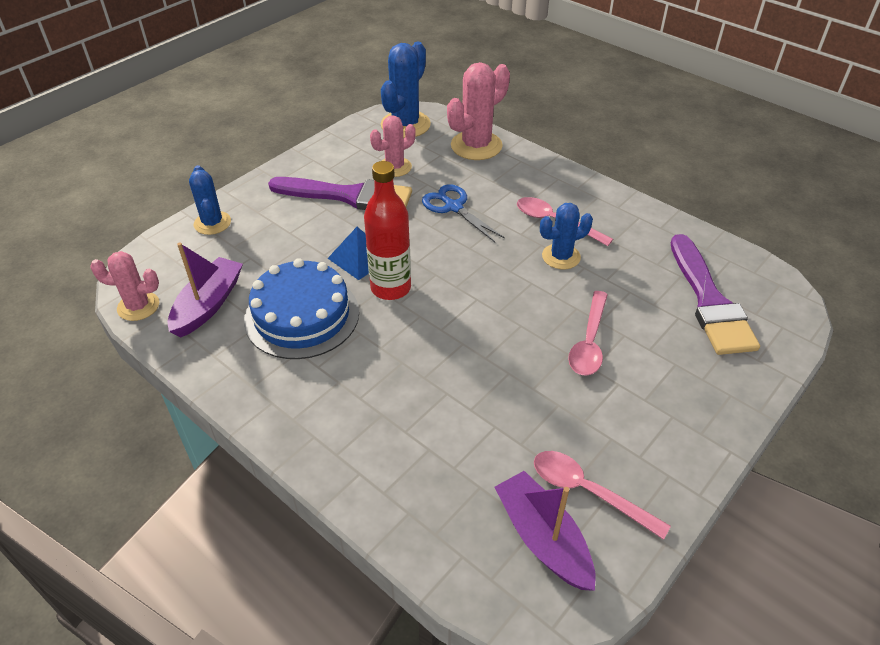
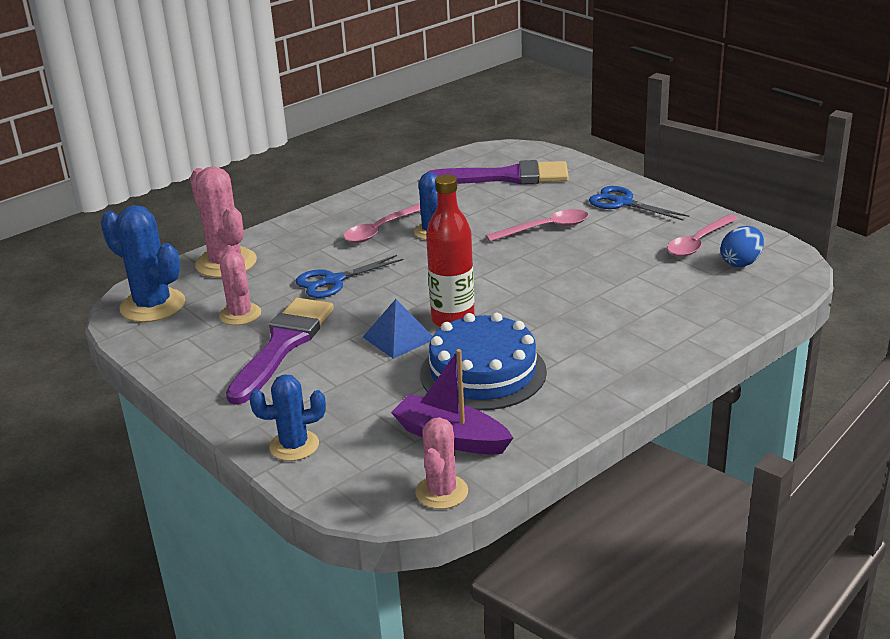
camera: 80 degrees left, 15 degrees down
purple boat [494,471,596,591] -> blue egg [721,226,764,267]
pink spoon [568,291,608,375] -> pink spoon turned 45 degrees counterclockwise [486,209,588,242]
none -> blue scissors [589,186,689,220]

